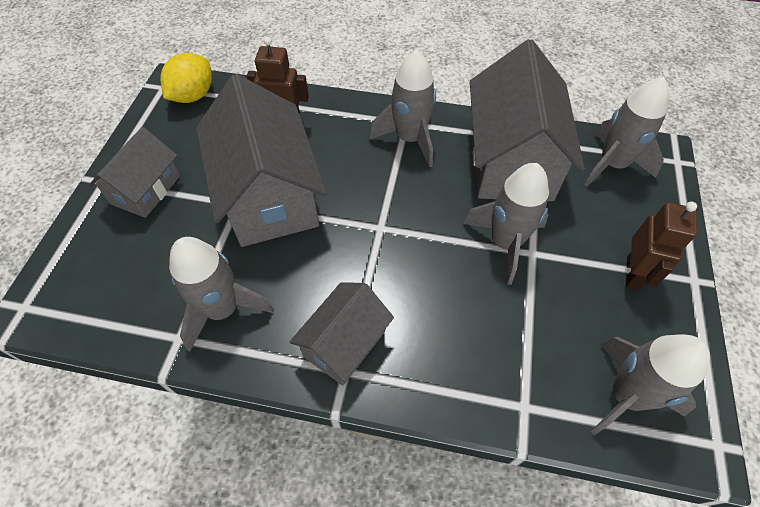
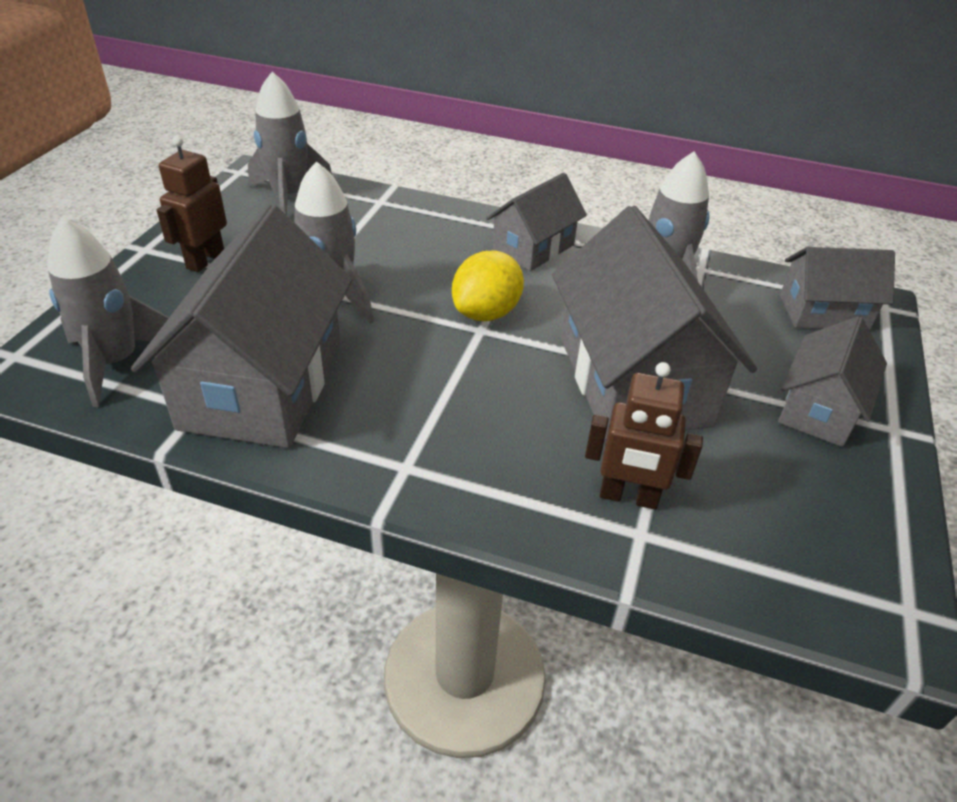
camera: 175 degrees left, 15 degrees down
yellow lemon [160,53,212,103] -> yellow lemon moved to [452,251,524,321]
grey rocket [369,49,436,167] -> none
none -> grey house [780,247,895,330]

